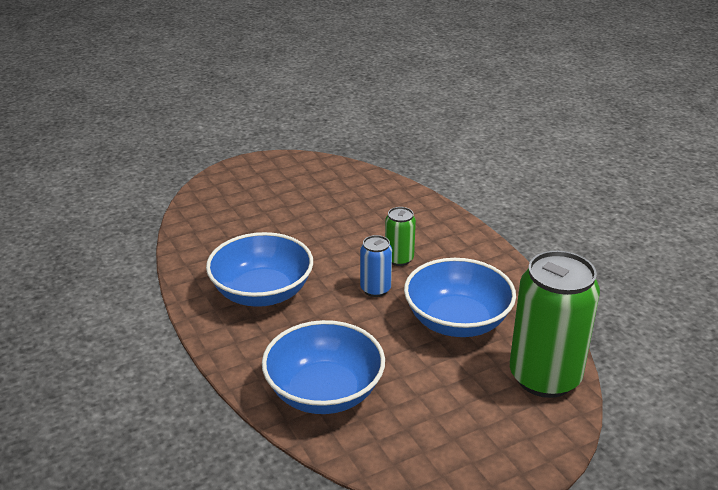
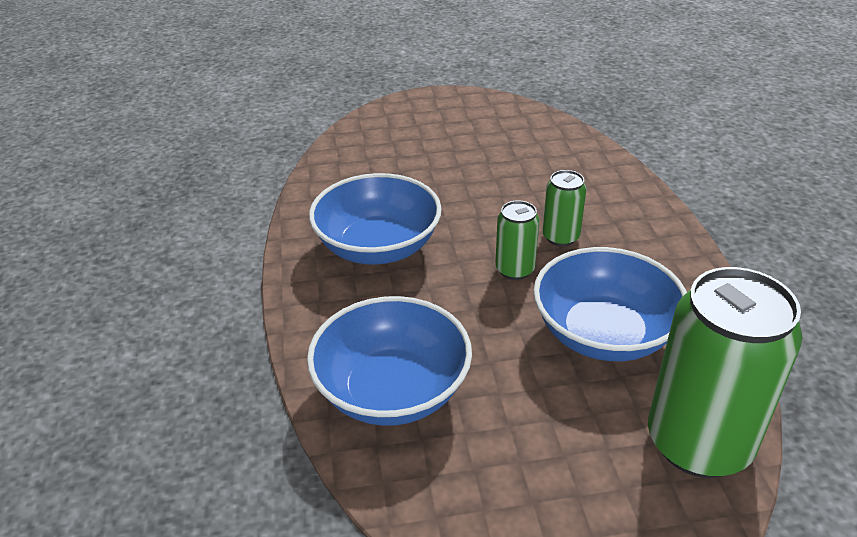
camera: 20 degrees right, 5 degrees up
blue can [360,235,392,297] -> green can [495,200,539,280]

